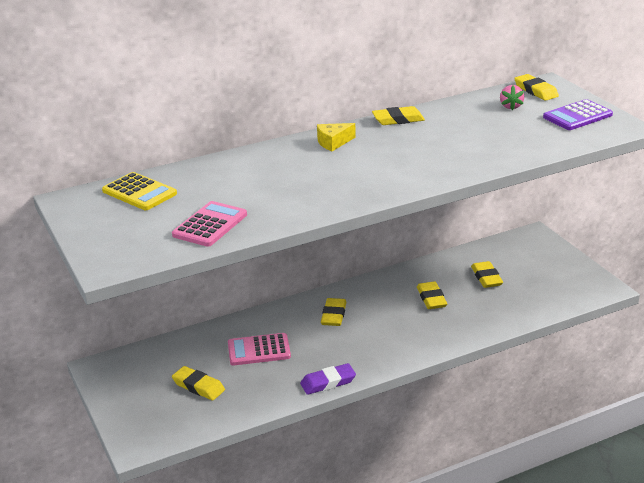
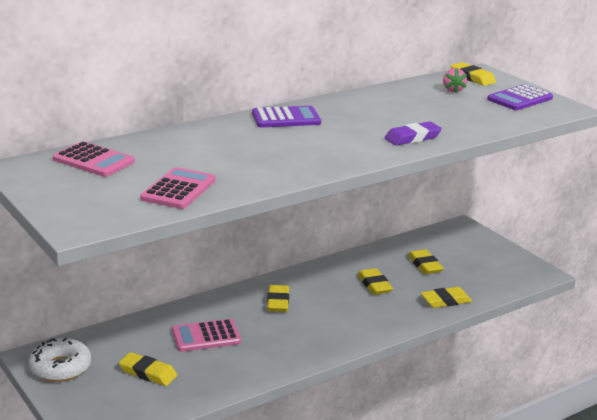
camera: 10 degrees left, 5 degrees down
yellow calculator [102,172,177,210] -> pink calculator [53,141,135,177]
purple eraser [300,363,356,395] -> purple eraser moved to [385,121,442,146]
yellow cheese [317,123,356,151] -> purple calculator [252,106,321,128]
yellow eraser [372,106,425,125] -> yellow eraser moved to [421,287,472,308]
none -> white donut [29,338,91,382]

